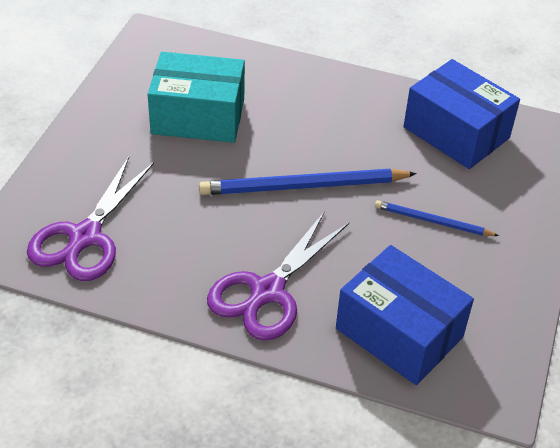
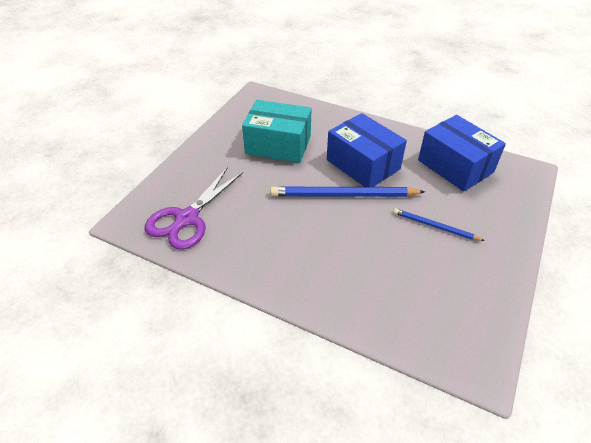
camera: 10 degrees right, 0 degrees up
purple scissors [207,211,349,341] -> none
blue box [336,245,474,385] -> blue box moved to [327,113,407,187]

